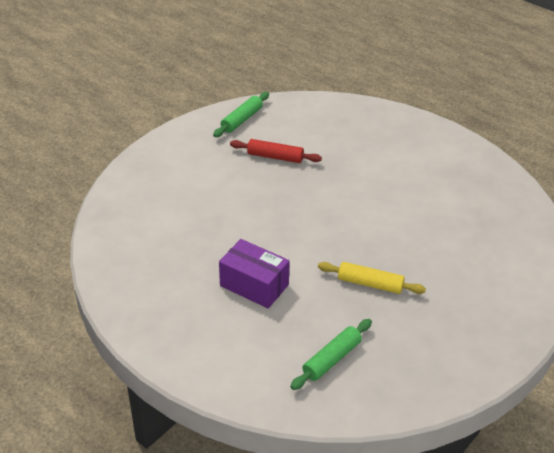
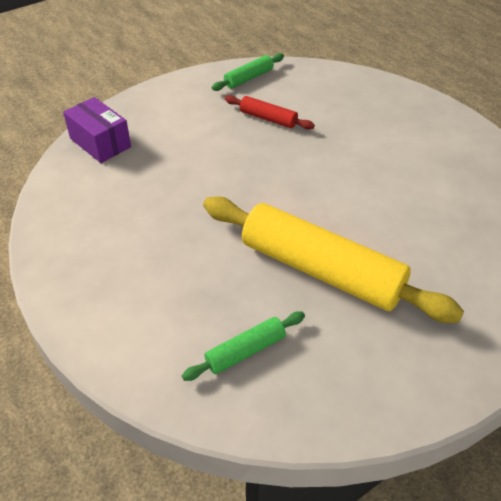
camera: 15 degrees right, 5 degrees up
purple box [219,239,290,309] -> purple box moved to [63,97,131,163]
yellow rolling pin [318,262,426,294] -> yellow rolling pin [203,196,464,323], size x2.21

